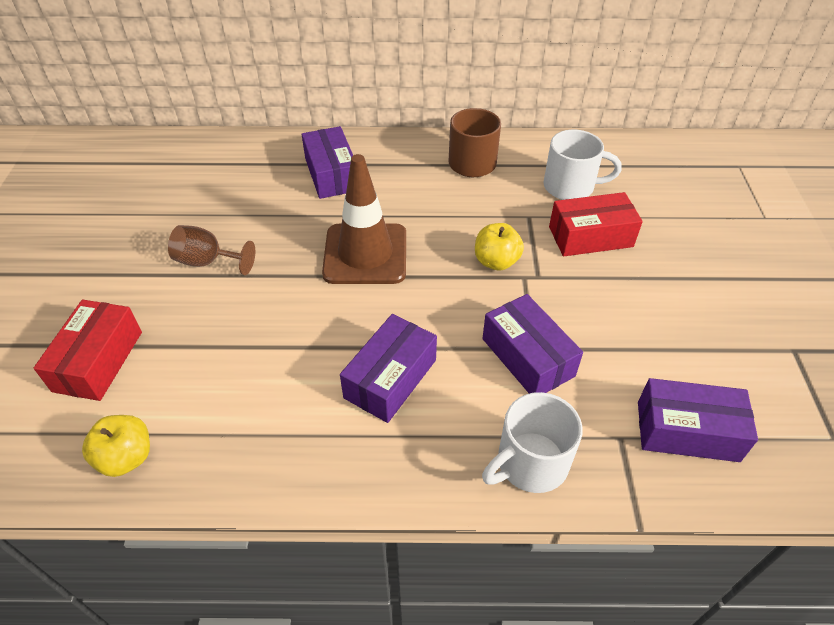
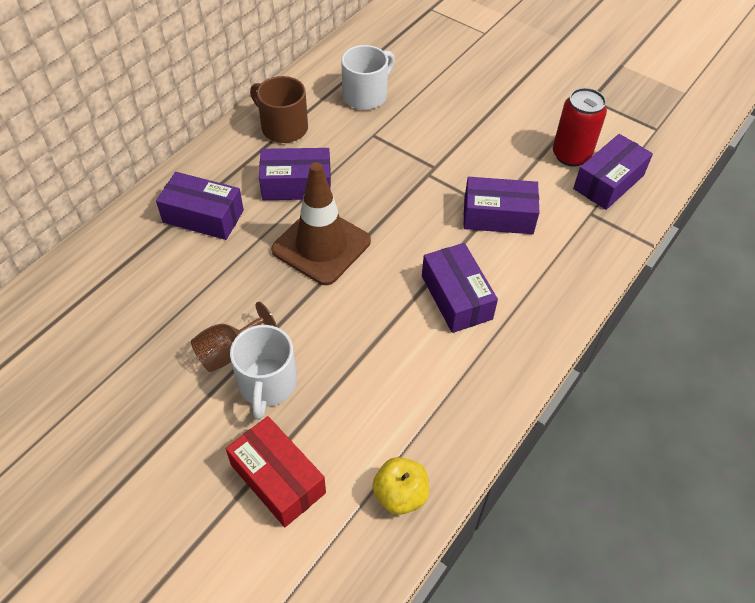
camera: 55 degrees left, 5 degrees up
yellow apple [475,223,524,271] -> none
white mug [482,392,583,493] -> white mug moved to [230,325,297,420]
red box [549,192,643,256] -> none
none -> purple box [259,148,331,200]
none -> red can [553,88,607,167]

